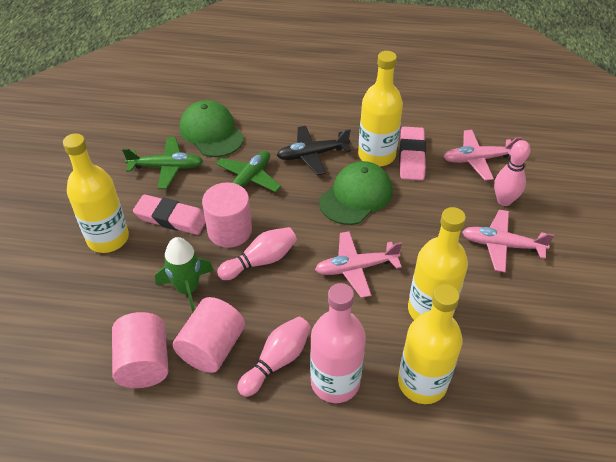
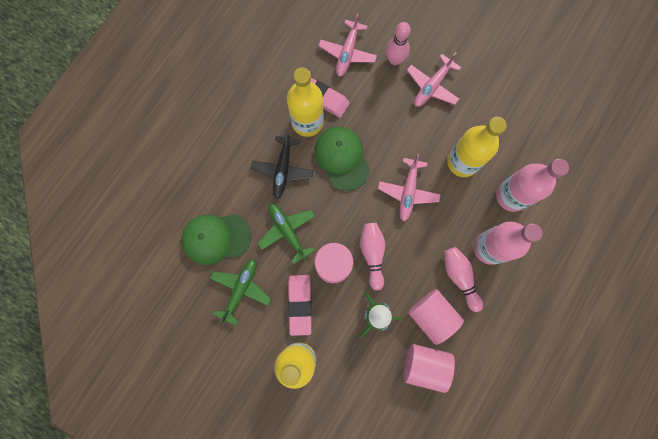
camera: 65 degrees left, 30 degrees up
pink eraser [133,194,206,235] -> pink eraser turned 45 degrees counterclockwise [288,275,312,336]
yellow bottle [398,284,463,404] -> pink bottle [496,159,569,212]

